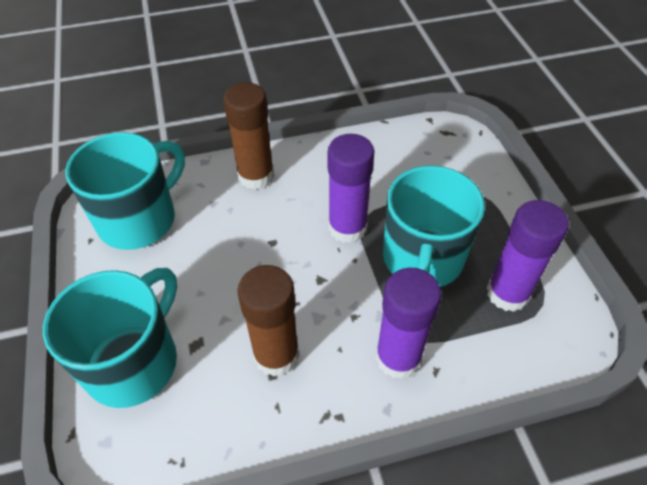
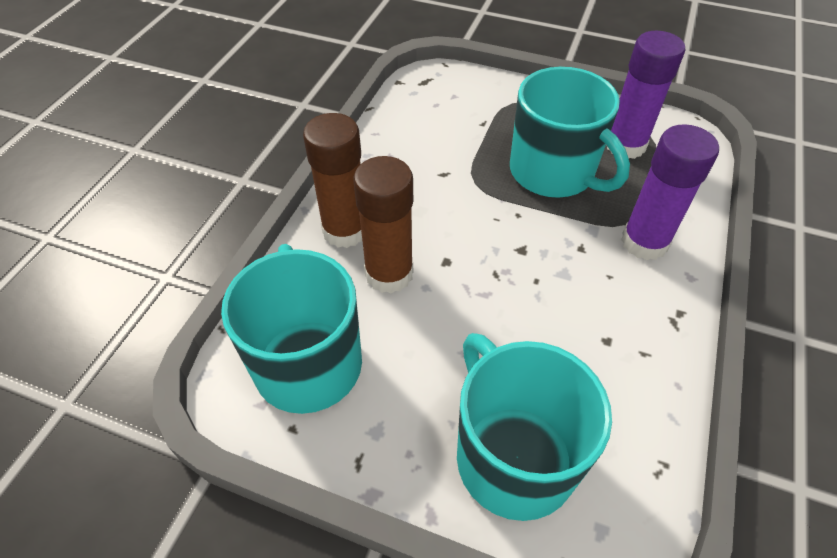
camera: 55 degrees left, 0 degrees up
brown glue stick [237,265,299,377] -> brown glue stick moved to [353,156,413,293]
purple glue stick [328,134,374,243] -> none

